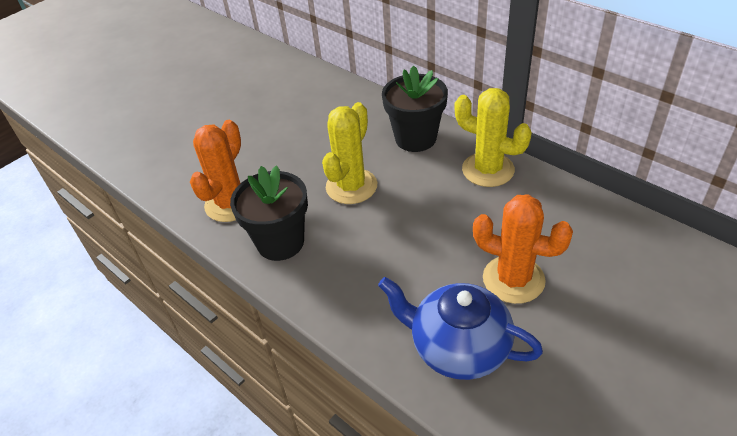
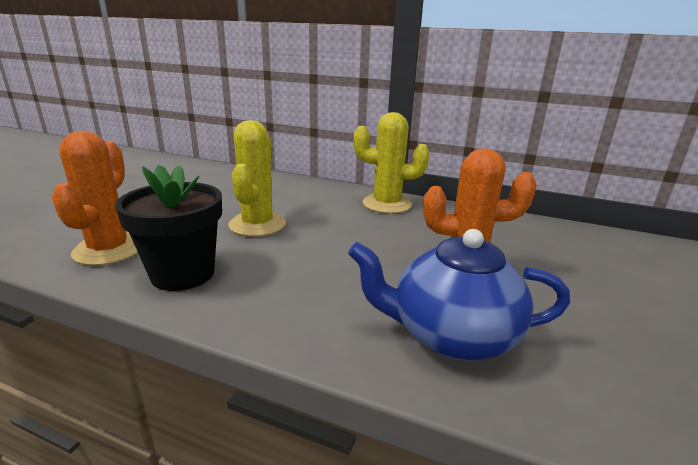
camera: 25 degrees left, 20 degrees down
black flower pot [382,66,448,152] -> none

